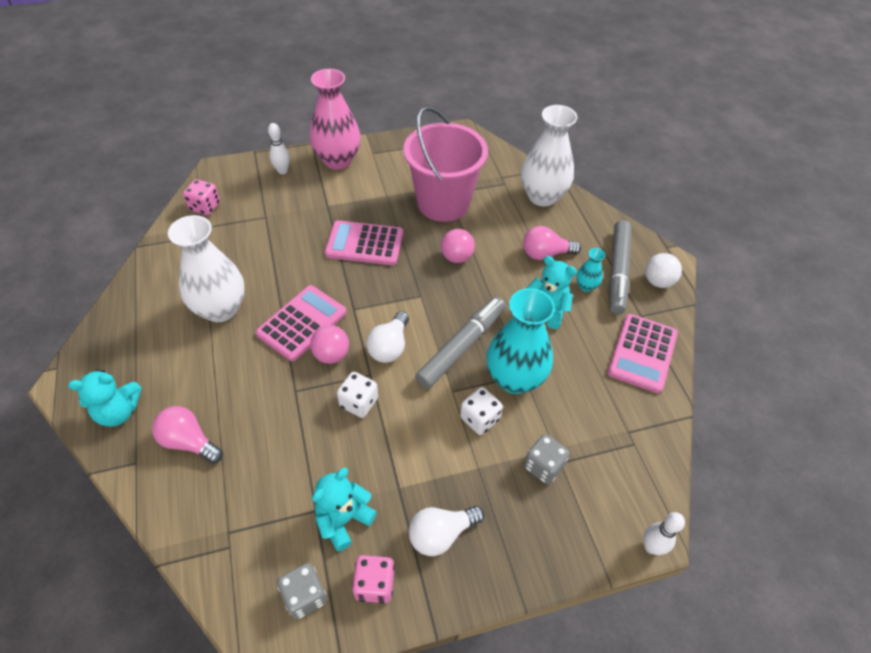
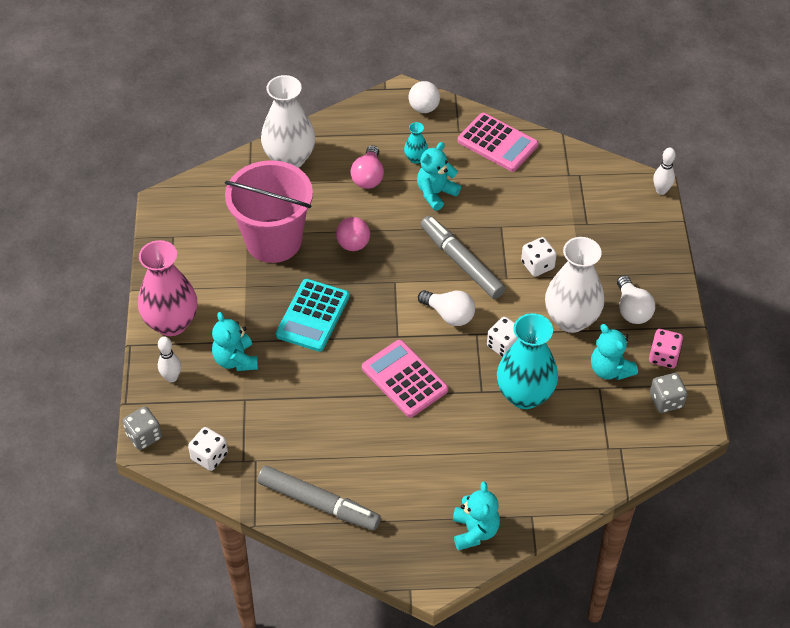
camera: 75 degrees left, 0 degrees up
pink light bulb [152,406,223,464] -> none
white vase [168,215,245,322] -> white vase moved to [545,237,604,333]
pink dice [183,179,220,216] -> white dice [188,427,228,471]
pink ball [310,325,349,364] -> none
pink calculator [325,220,403,265] -> turquoise calculator [276,279,349,352]
turquoise vase [487,288,555,394] -> turquoise vase moved to [497,313,558,409]
grey dice [524,434,570,484] -> grey dice moved to [123,407,162,450]
grey marker [609,220,632,315] -> grey marker moved to [257,466,381,530]
none -> turquoise teddy bear [212,312,258,371]

